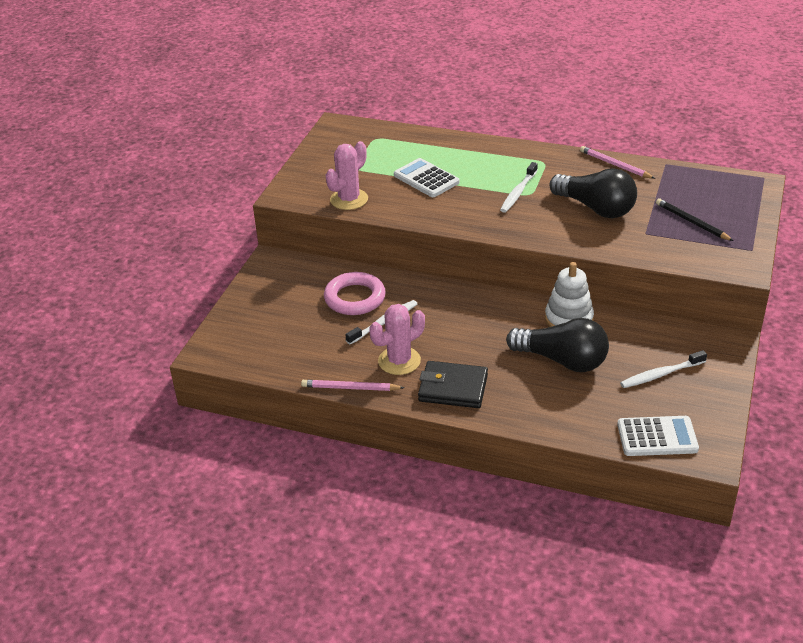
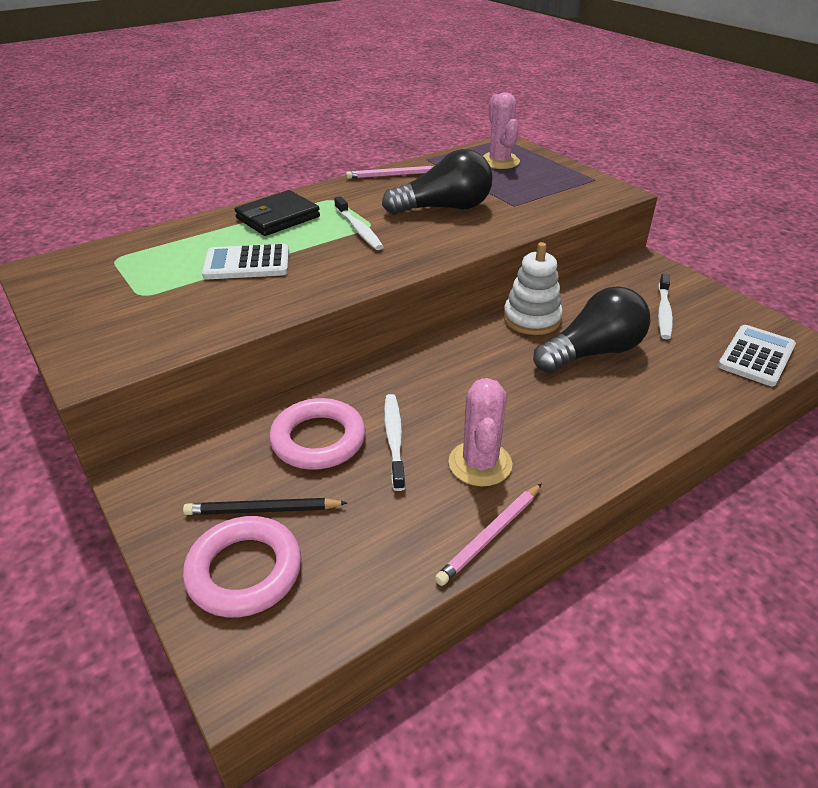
camera: 55 degrees left, 0 degrees up
pink cactus [326,141,368,210] -> pink cactus moved to [483,92,520,169]
black wallet [418,361,488,408] -> black wallet moved to [235,190,320,236]
black pencil [656,198,734,241] -> black pencil moved to [183,498,347,515]
none -> pink ring [183,516,302,617]

